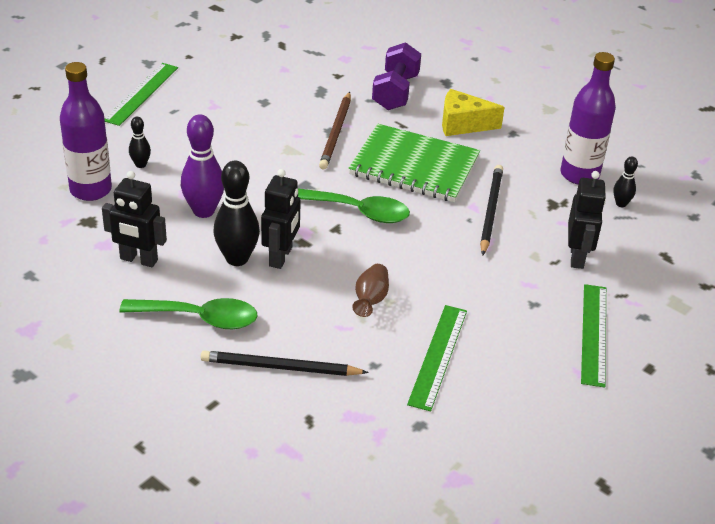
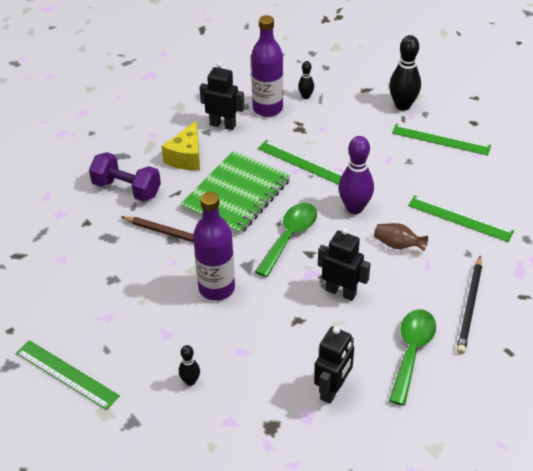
camera: 75 degrees left, 5 degrees up
purple bottle [60,62,112,201] -> purple bottle moved to [193,192,235,301]
purple bowling pin [181,114,224,218] -> purple bowling pin moved to [339,136,374,214]
black bowling pin [214,161,260,266] -> black bowling pin moved to [389,35,421,111]
black pencil [480,165,503,256] -> green ruler [258,140,343,185]
black robot [568,171,606,269] -> black robot moved to [200,62,244,130]

